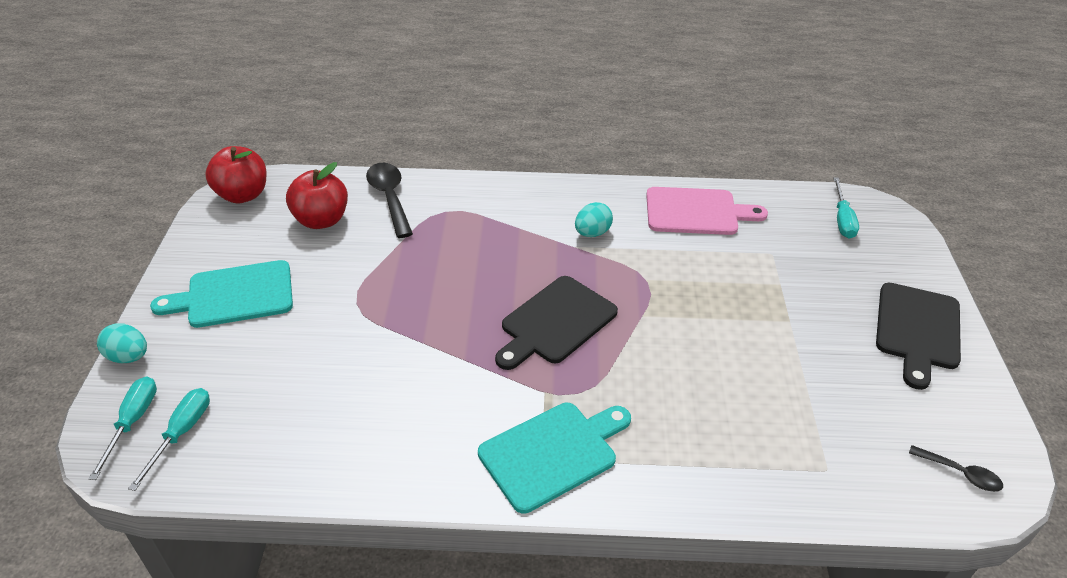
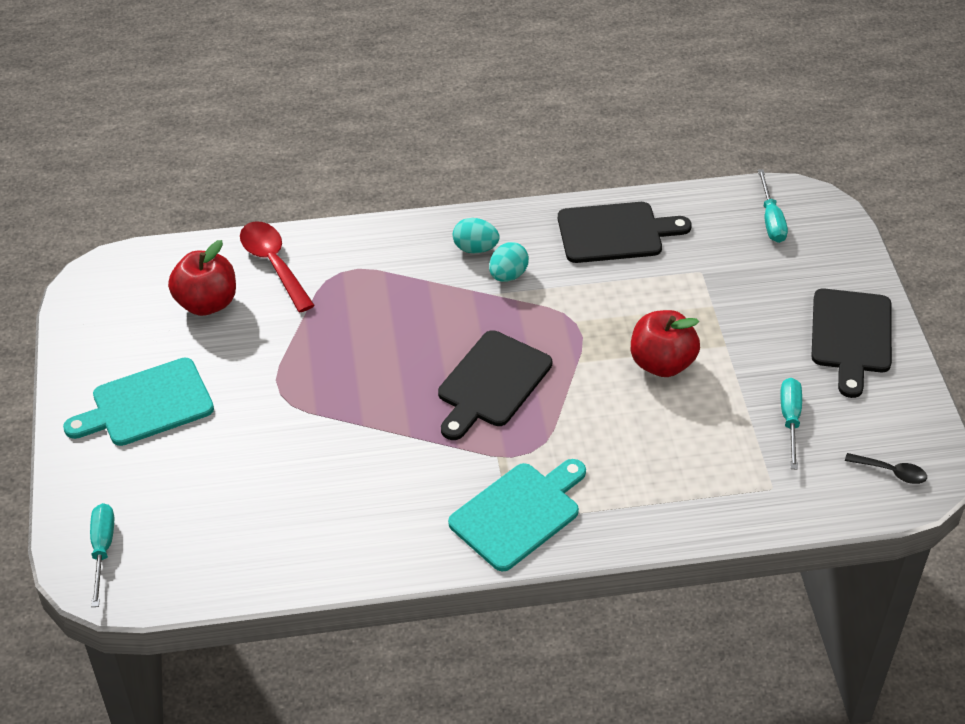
camera: 10 degrees left, 5 degrees up
turquoise egg [97,323,147,363] -> turquoise egg moved to [453,218,500,253]
turquoise screwdriver [128,388,210,491] -> turquoise screwdriver moved to [780,378,802,470]
red apple [205,146,266,203] -> red apple moved to [631,310,700,377]
black spoon [366,163,413,238] -> red spoon [240,221,315,312]
pink cutting board [646,187,768,235] -> black cutting board [558,202,692,263]

